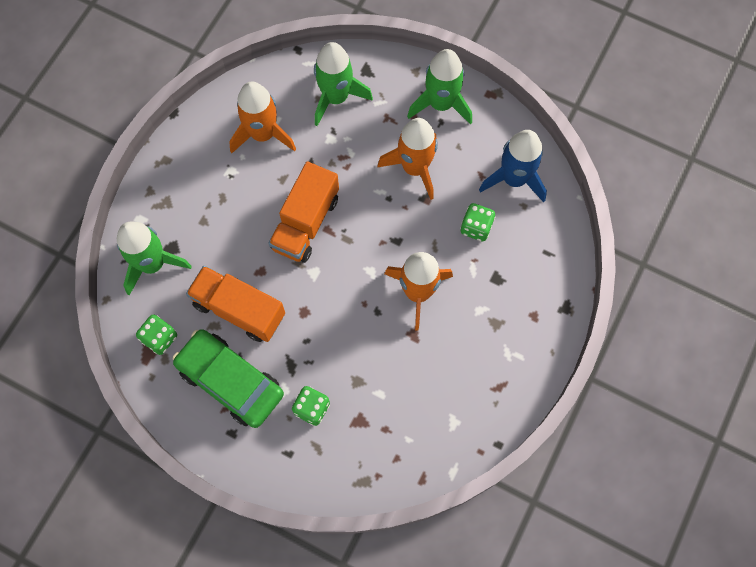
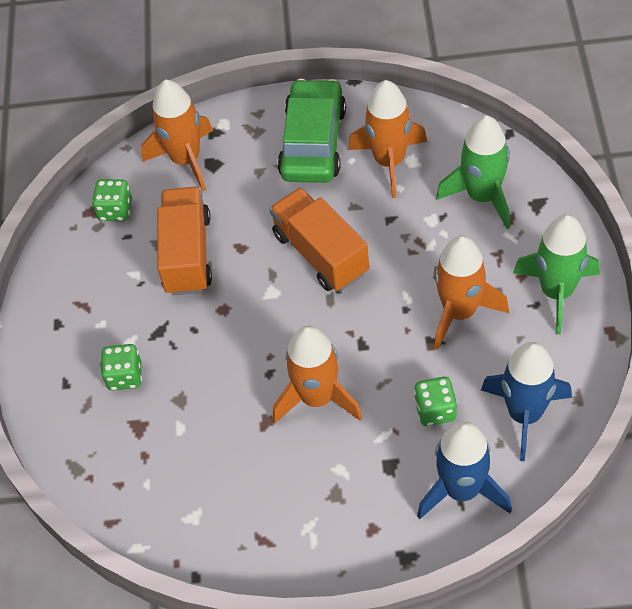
camera: 65 degrees right, 15 degrees down
green rocket [117,221,192,296] -> orange rocket [141,79,213,191]
green car [173,329,284,428] -> green car moved to [277,79,346,183]
orange truck [268,161,339,263] -> orange truck turned 60 degrees clockwise [269,188,369,291]
none -> blue rocket [417,421,512,519]

